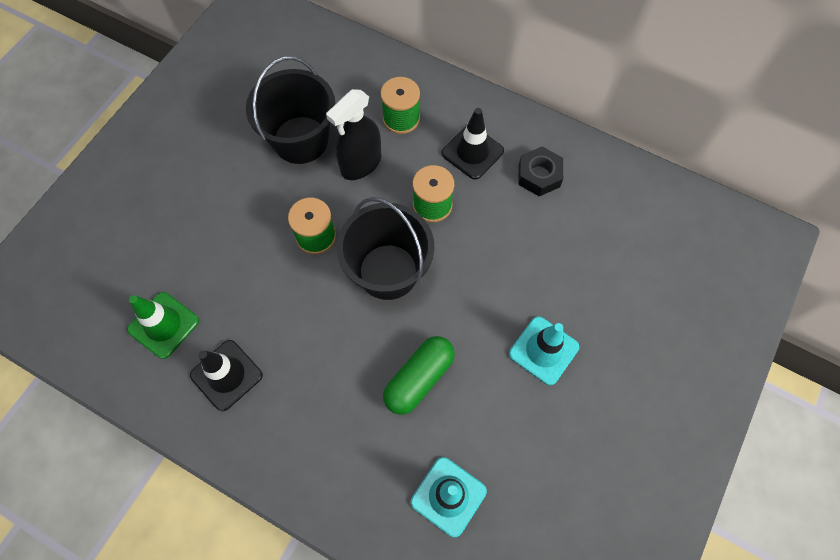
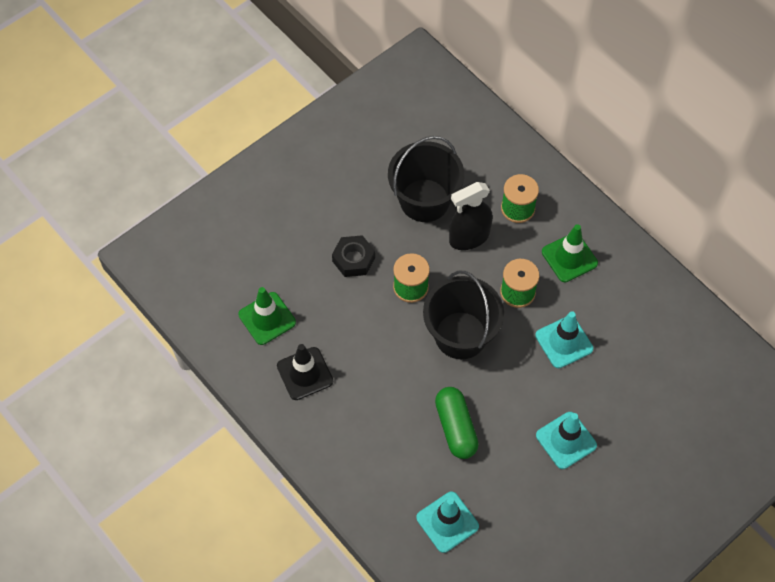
camera: 20 degrees right, 5 degrees down
green capsule [383,336,455,415] -> green capsule turned 75 degrees counterclockwise [435,387,479,459]
black traffic cone [441,108,504,180] -> green traffic cone [542,224,598,282]
black nut [518,146,563,196] -> black nut moved to [332,235,375,277]
none -> turquoise traffic cone [535,311,593,368]

